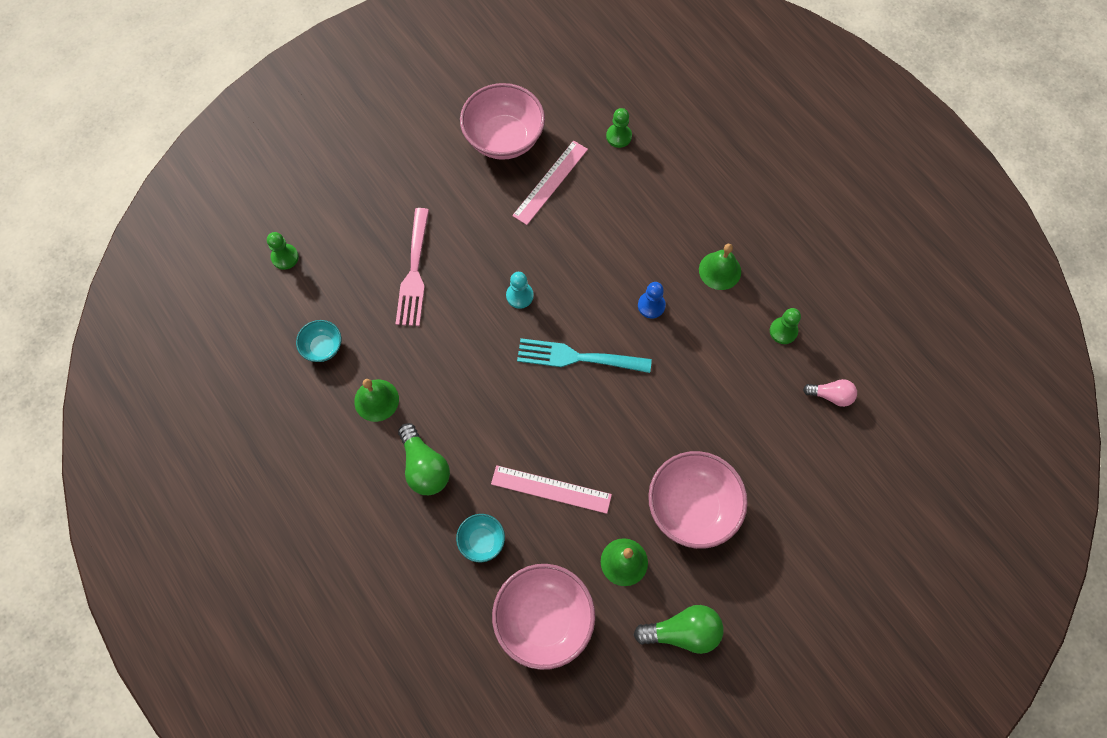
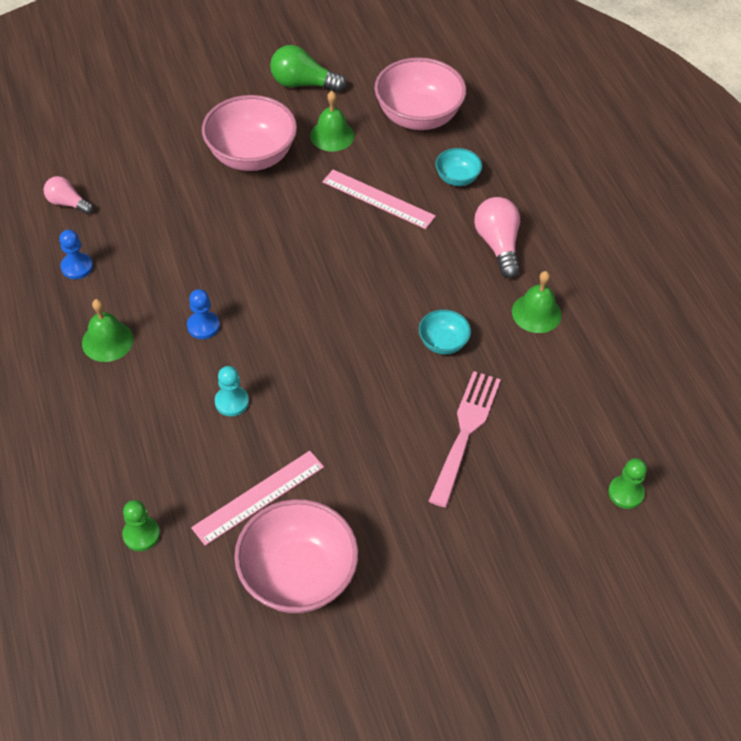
camera: 165 degrees left, 15 degrees down
turquoise bowl [296,320,341,362] -> turquoise bowl moved to [419,309,471,355]
green light bulb [398,423,450,495] -> pink light bulb [474,197,520,278]
turquoise pawn [506,272,534,309] -> turquoise pawn moved to [215,366,249,416]
turquoise fork [517,338,652,373] -> none
green pawn [770,308,801,344] -> blue pawn [59,230,93,279]

